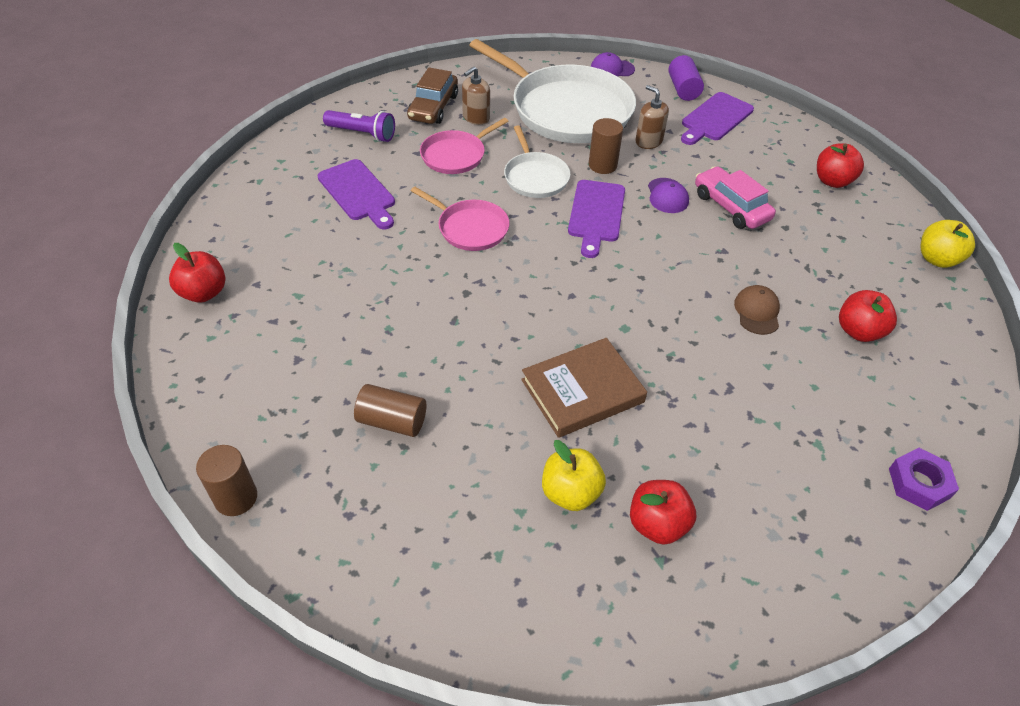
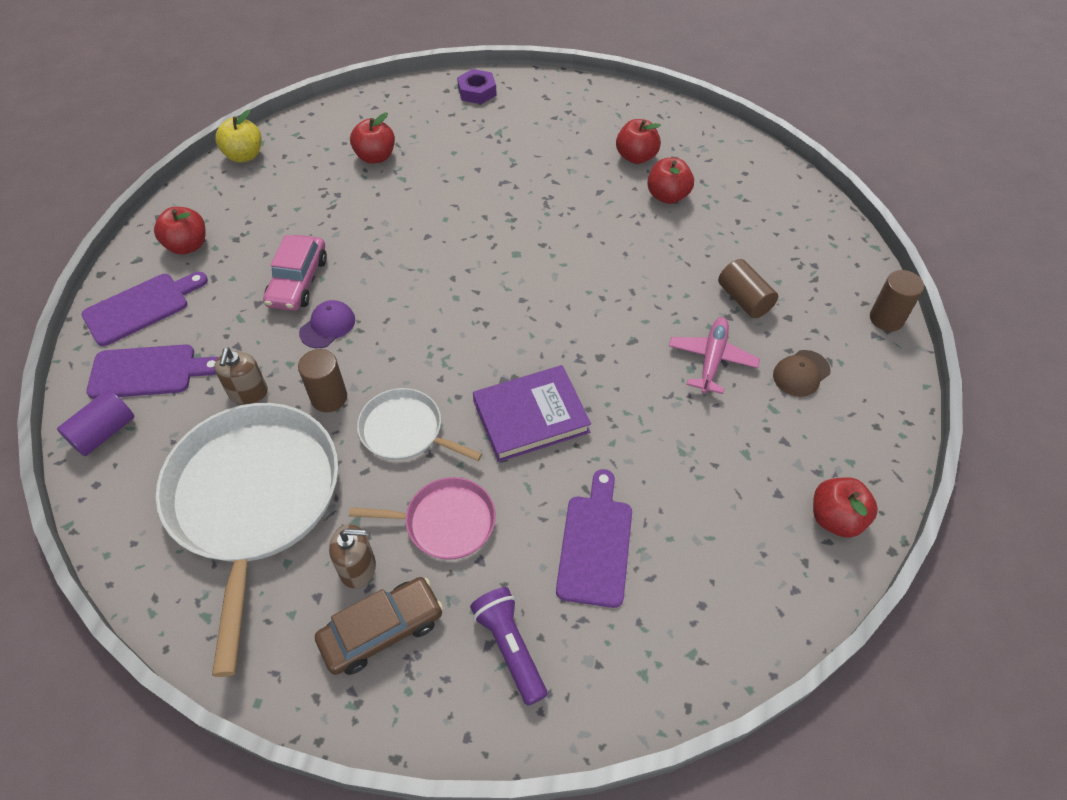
camera: 135 degrees left, 5 degrees up
pink pan [411,187,509,251] -> purple book [473,365,591,462]
white pan [504,126,570,198] -> white pan turned 90 degrees counterclockwise [357,388,482,461]
brown book [521,338,647,438] -> none
yellow apple [542,440,606,511] -> red apple [647,158,694,204]
purple cutting board [568,180,625,258] -> purple cutting board moved to [82,272,208,346]
purple cap [591,52,635,77] -> none
brown cap [734,285,780,335] -> brown cap moved to [773,350,831,397]
none -> pink plane [669,317,760,394]

